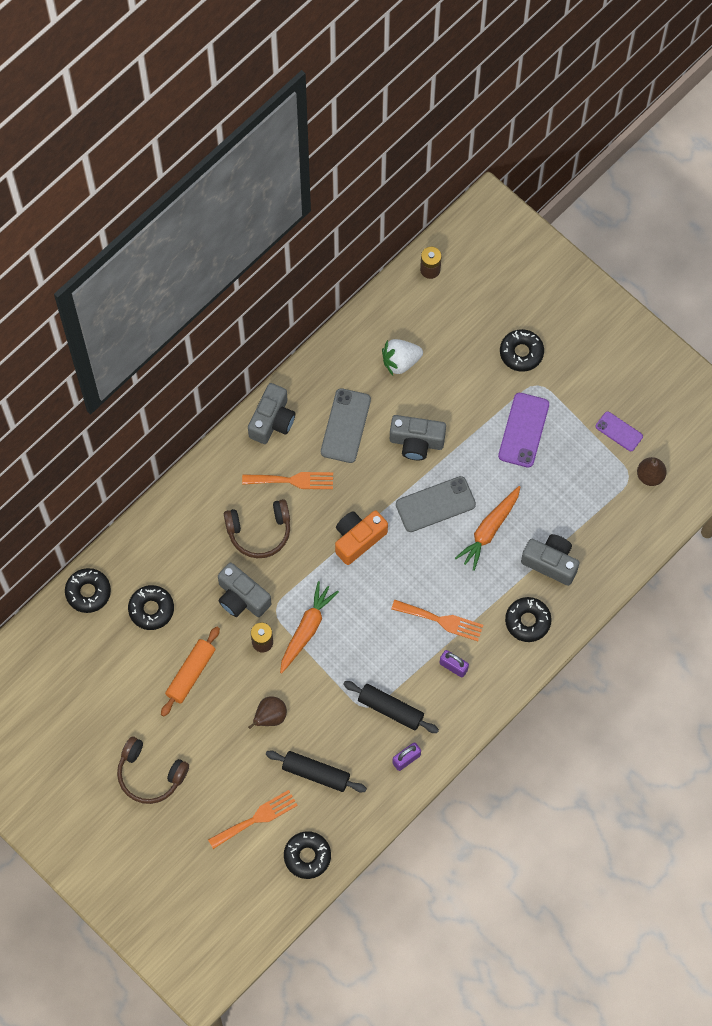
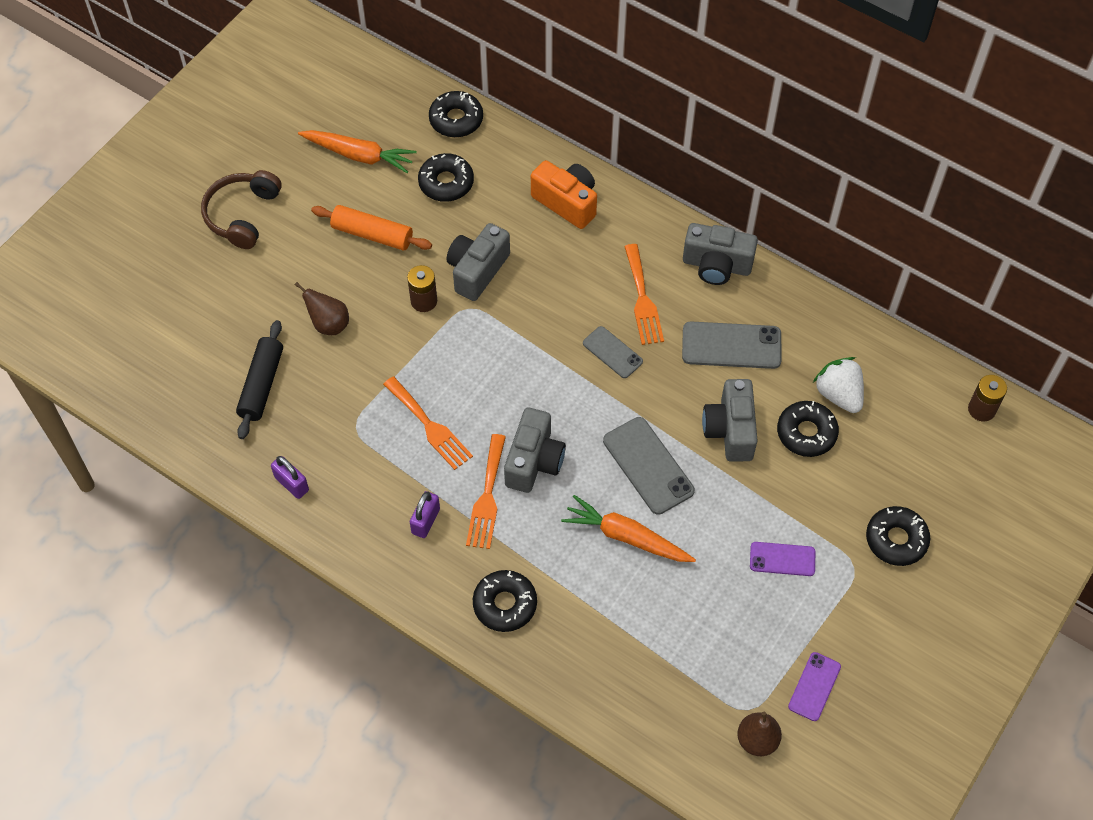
camera: 80 degrees right, 10 degrees down
orange fork [208,790,298,849] -> orange fork moved to [383,376,473,470]
brown headphones [224,499,290,558] -> none
orange carrot [280,581,339,673] -> orange carrot moved to [298,130,417,173]
black donut [284,831,331,879] -> black donut moved to [777,401,839,457]
orange camera [335,510,388,565] -> orange camera moved to [531,160,597,229]
black rolling pin [343,681,439,733] -> none
purple phone [498,393,549,468] -> purple phone [750,542,815,576], size x0.61
grey camera [521,534,580,586] -> grey camera moved to [504,408,566,493]
none -> grey phone [583,326,643,378]

